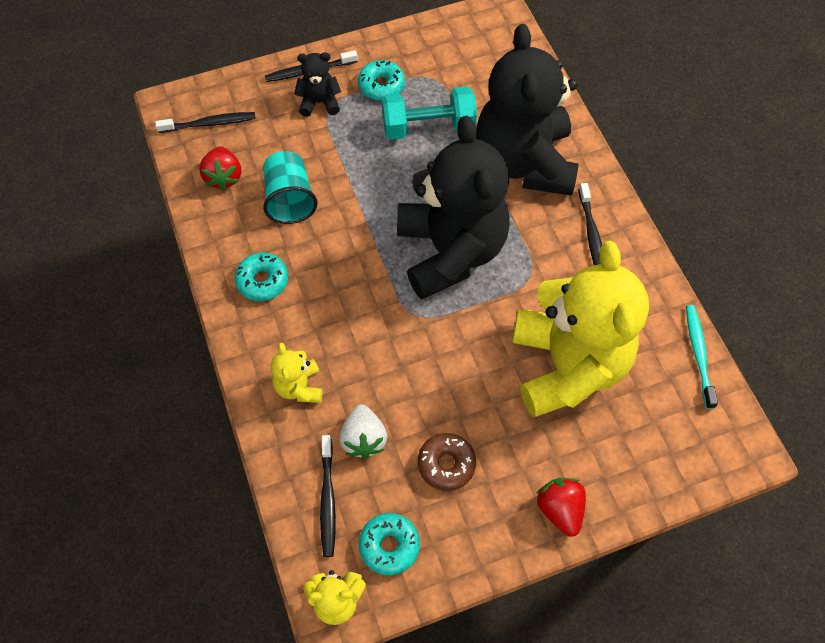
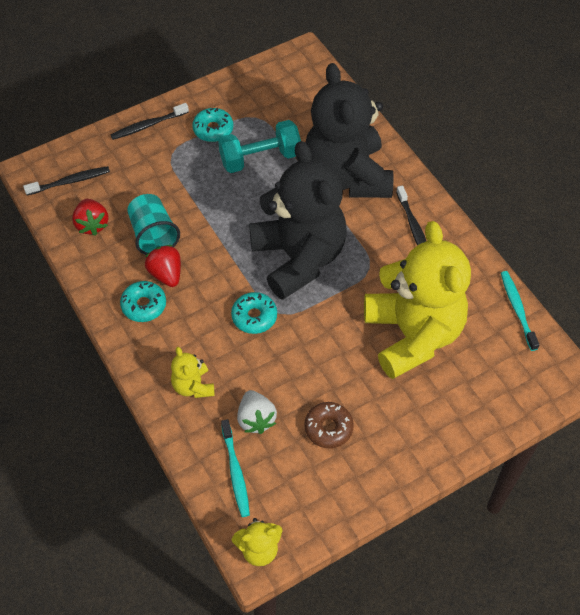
camera: 10 degrees left, 5 degrees down
black teddy bear [294,52,341,117] -> none
black toothbrush [320,435,336,557] -> turquoise toothbrush [221,419,250,517]
turquoise donut [359,513,420,575] -> turquoise donut moved to [231,292,277,334]
red strawberry [537,478,586,537] -> red strawberry moved to [145,245,181,287]

